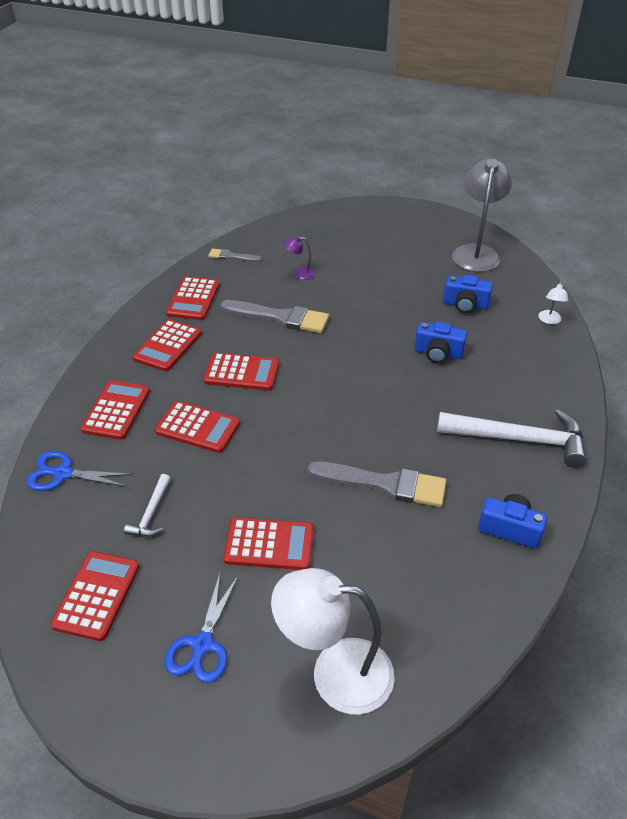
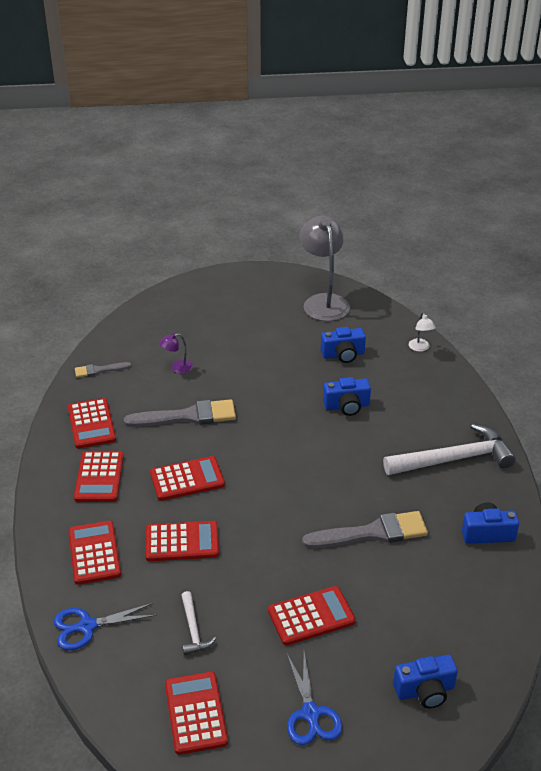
camera: 25 degrees left, 5 degrees down
white lamp [271,568,395,714] -> blue camera [393,655,458,708]

